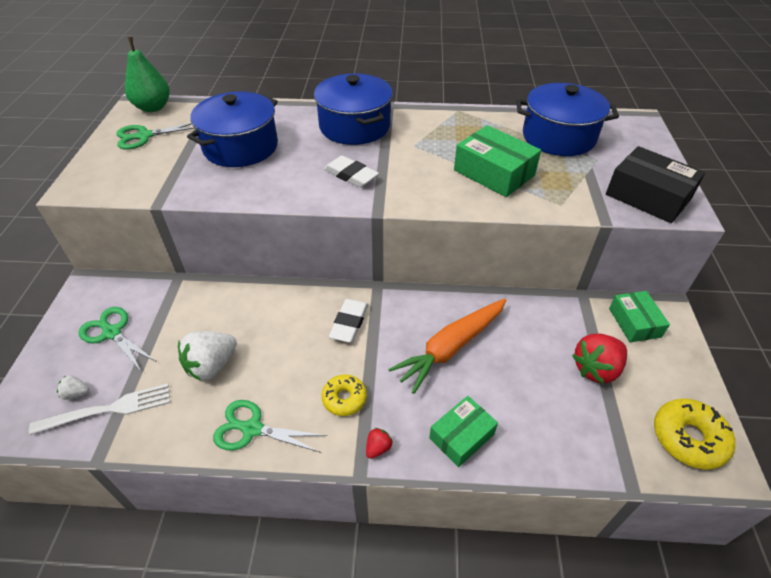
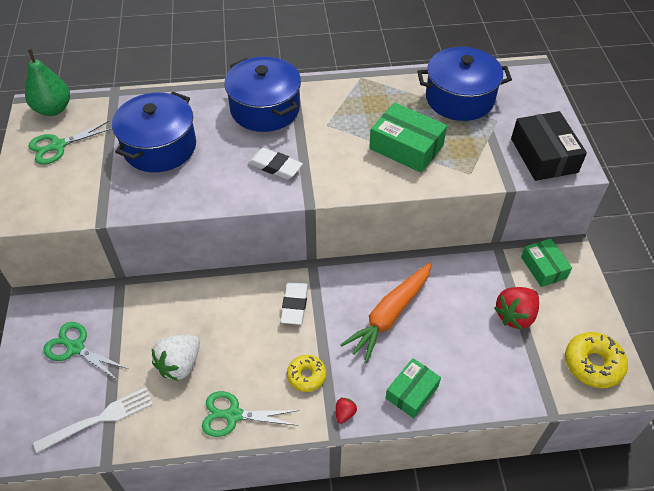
camera: 10 degrees left, 5 degrees up
white strawberry [57,375,89,400] -> none
black box [606,146,705,223] -> black box turned 45 degrees clockwise [511,111,587,181]

